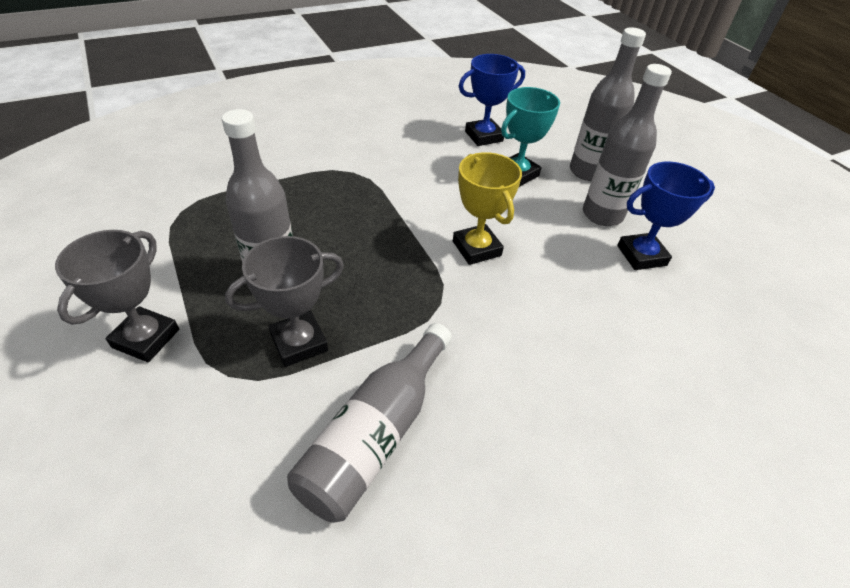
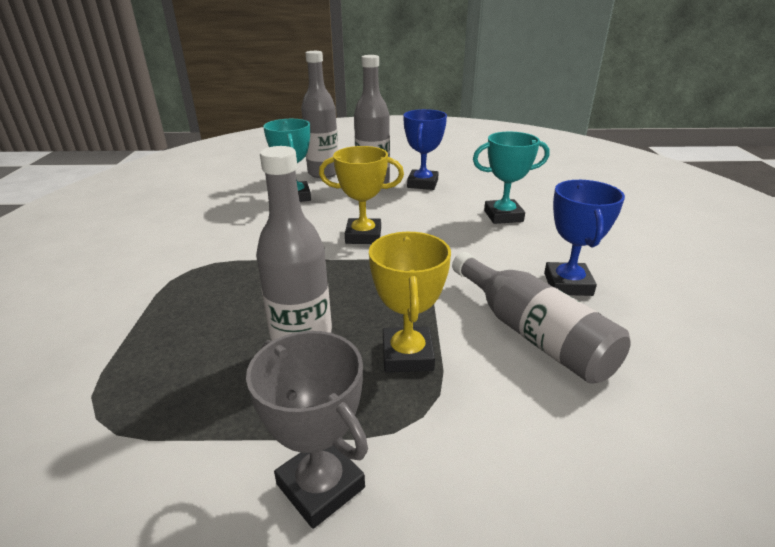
camera: 60 degrees left, 15 degrees down
grey trophy [225,236,344,367] -> yellow trophy [369,232,451,372]
blue trophy [459,54,525,146] -> blue trophy moved to [544,180,625,296]
none -> turquoise trophy [473,132,549,224]

